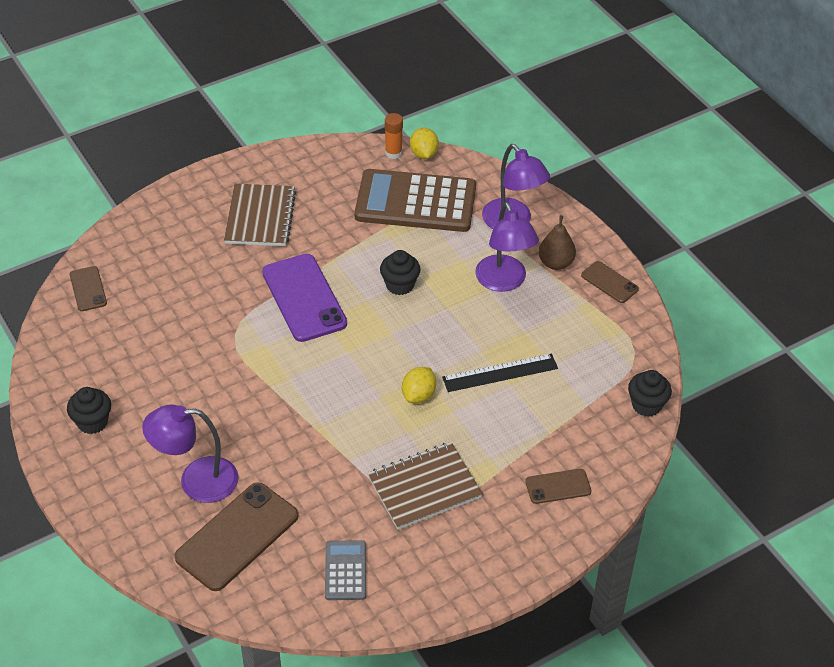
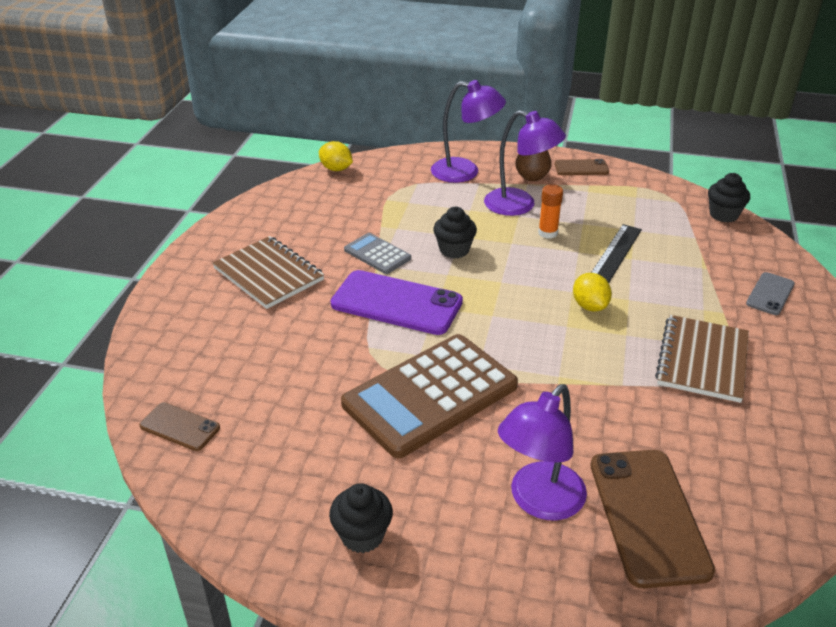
camera: 45 degrees left, 10 degrees down
grey calculator [325,540,366,600] -> grey calculator moved to [344,233,411,274]
brown calculator [355,169,476,232] -> brown calculator moved to [341,334,518,458]
orange glue stick [385,113,403,159] -> orange glue stick moved to [538,184,563,239]
brown phone [525,469,591,504] -> grey phone [746,272,795,315]

